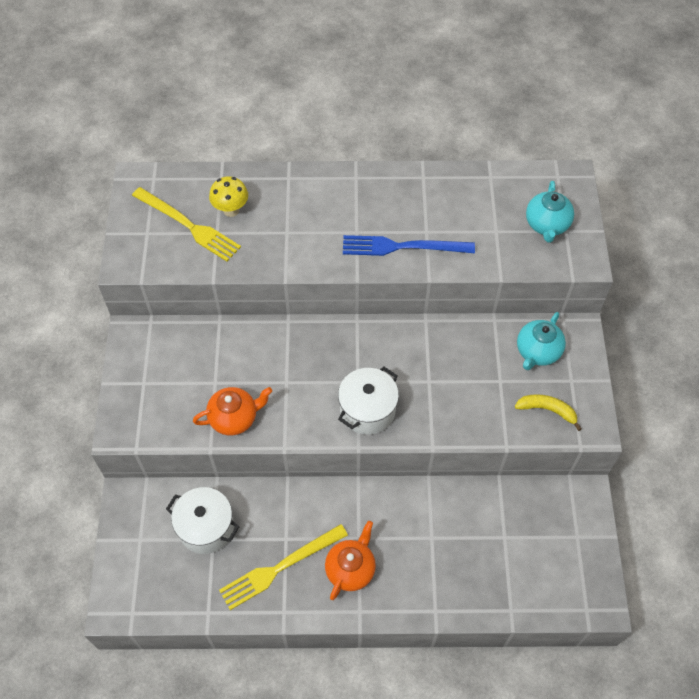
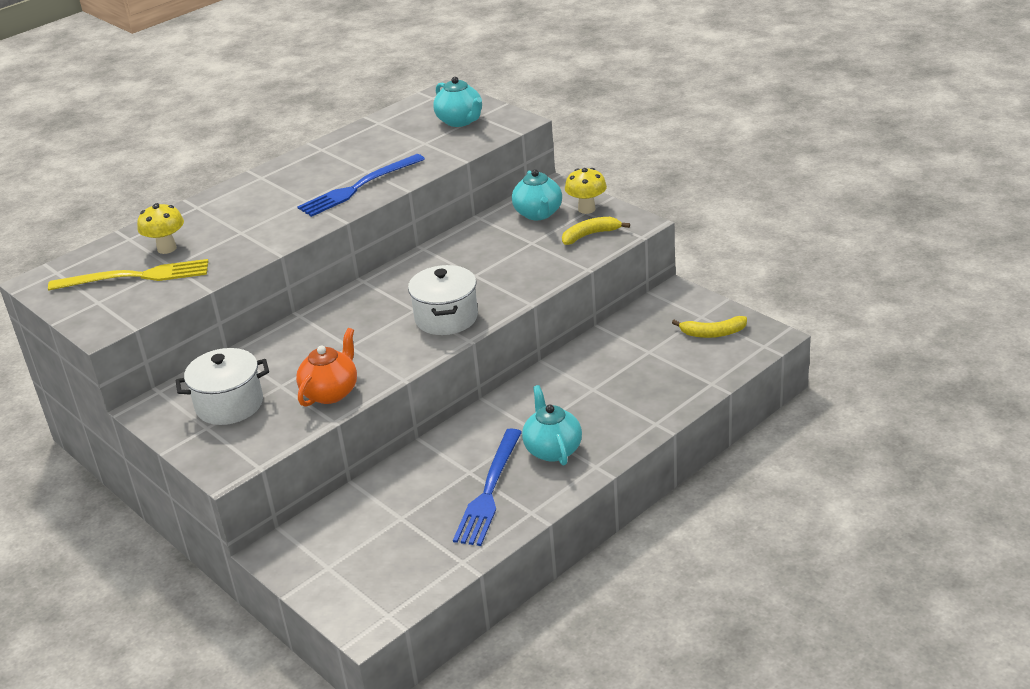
camera: 40 degrees left, 25 degrees down
white pot [166,487,240,554] -> white pot moved to [176,348,269,425]
yellow fork [219,524,348,610] -> blue fork [453,428,522,546]
orange teapot [325,521,376,600] -> turquoise teapot [522,385,582,466]
none -> yellow mushroom [565,168,607,214]
none -> yellow banana [672,316,747,338]

